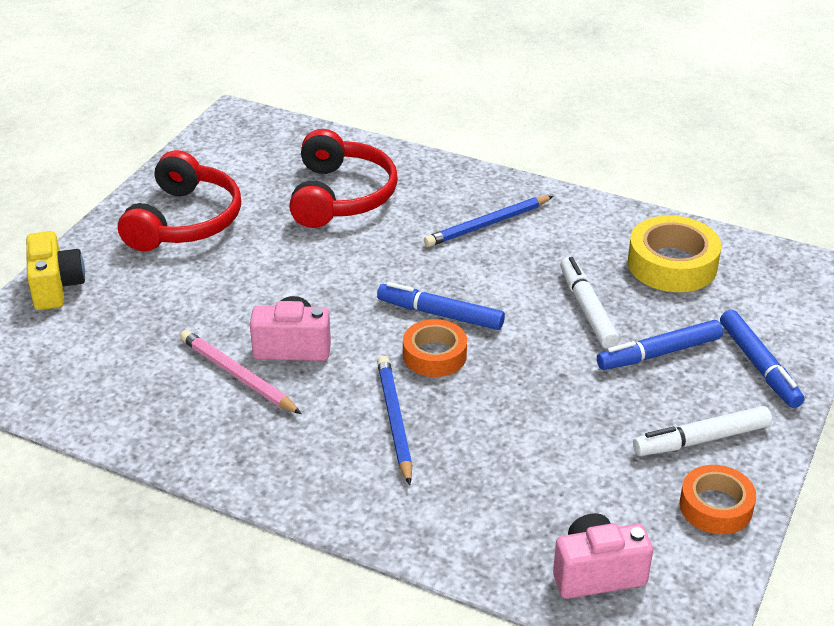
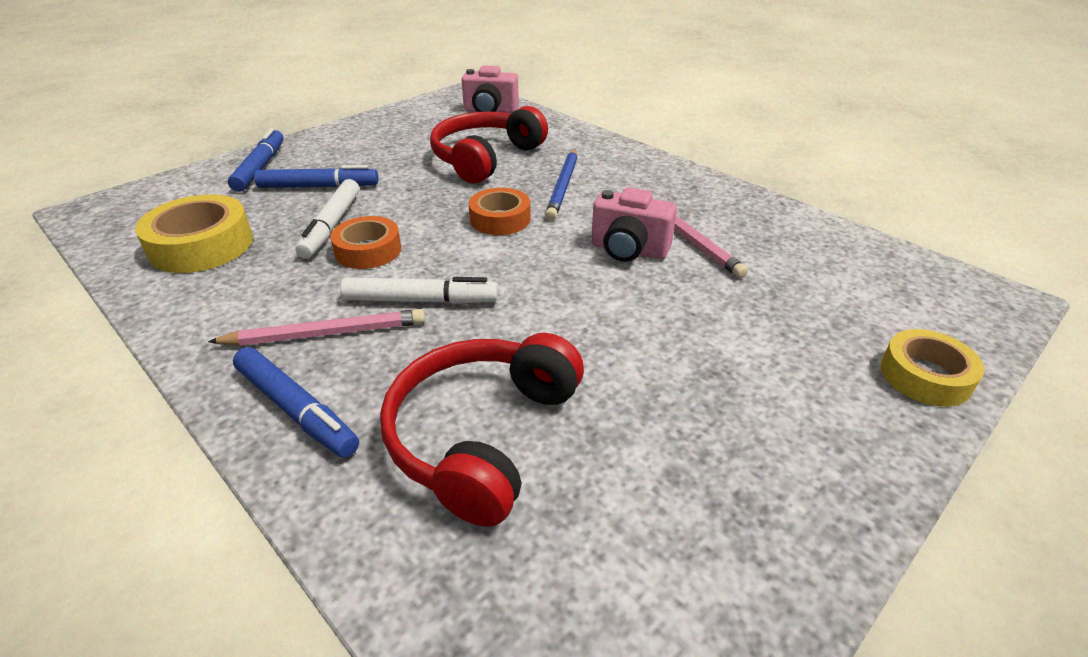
camera: 160 degrees left, 0 degrees up
yellow camera [26,231,85,310] -> yellow tape [880,329,984,407]
red headphones [118,150,241,251] -> red headphones moved to [430,106,548,183]
blue marker [377,282,505,330] -> blue marker moved to [233,347,359,458]
blue pencil [424,196,553,247] -> pink pencil [208,309,425,346]
white marker [633,406,772,456] -> white marker moved to [341,277,498,304]
orange tape [680,465,756,534] -> orange tape moved to [331,216,401,269]

